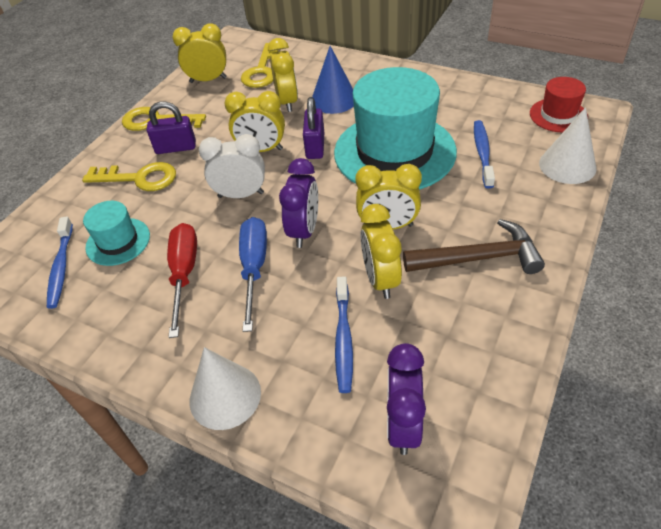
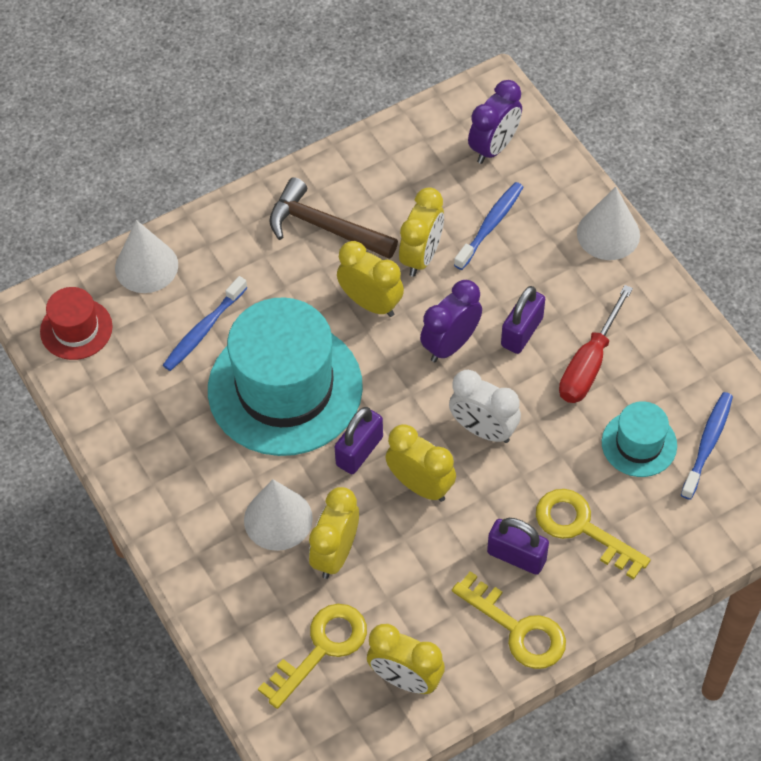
camera: 150 degrees left, 10 degrees up
blue screwdriver [239,217,267,332] -> purple padlock [501,286,545,354]
blue cone [312,46,354,114] -> white cone [244,479,313,551]

